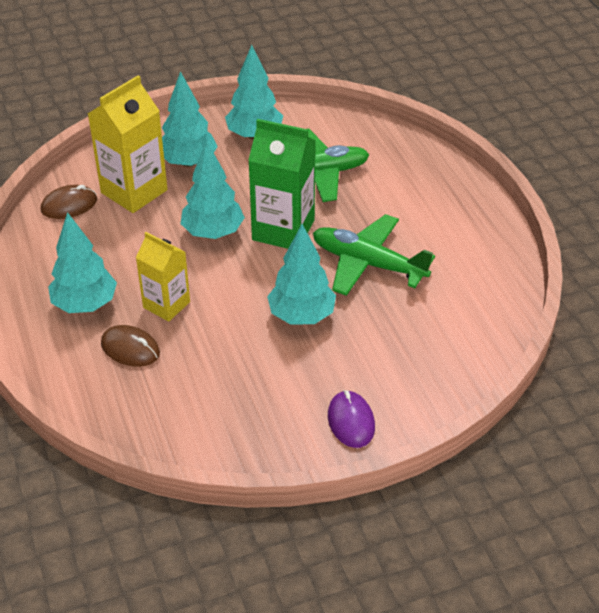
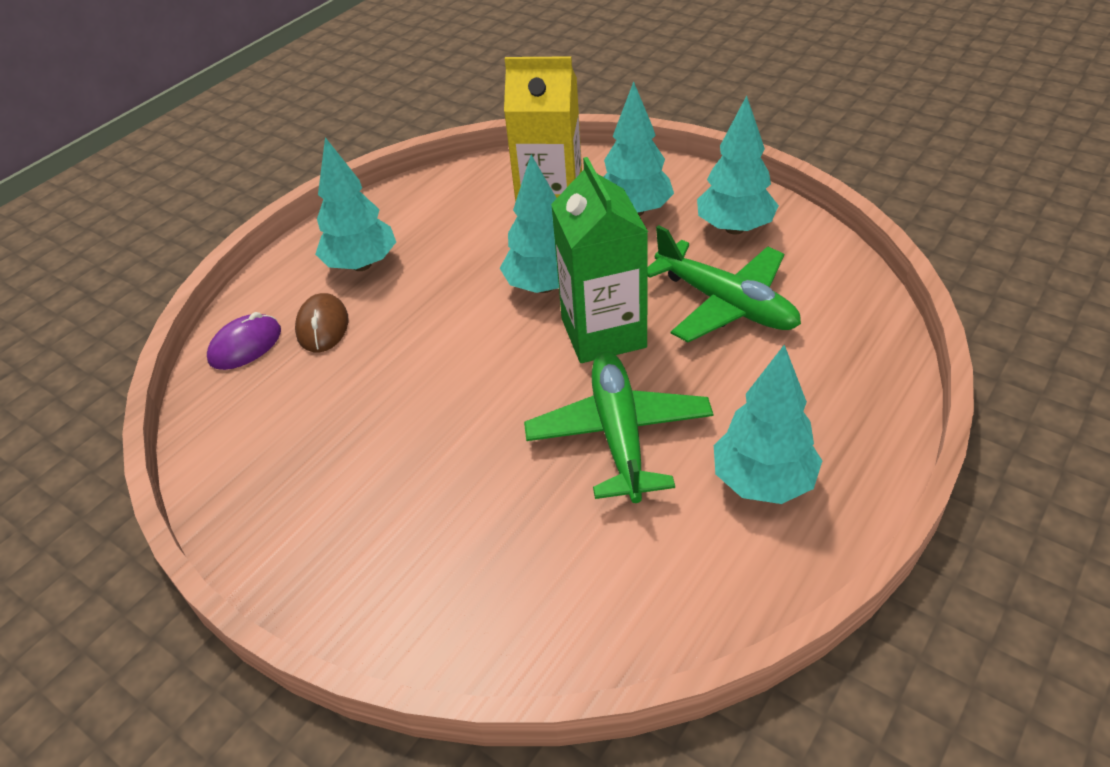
camera: 60 degrees right, 0 degrees up
brown mouse [41,185,97,219] -> none
yellow carton [136,232,190,322] -> none
turquoise tree [267,224,336,325] -> turquoise tree moved to [714,345,822,504]
purple mouse [328,390,375,448] -> purple mouse moved to [207,312,281,370]

